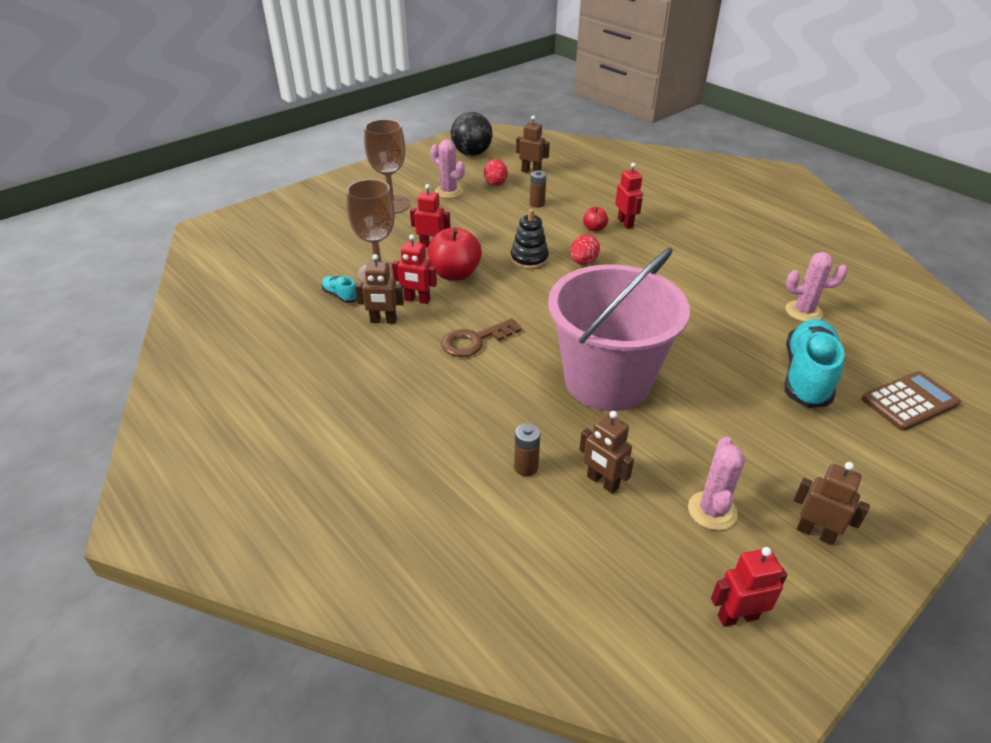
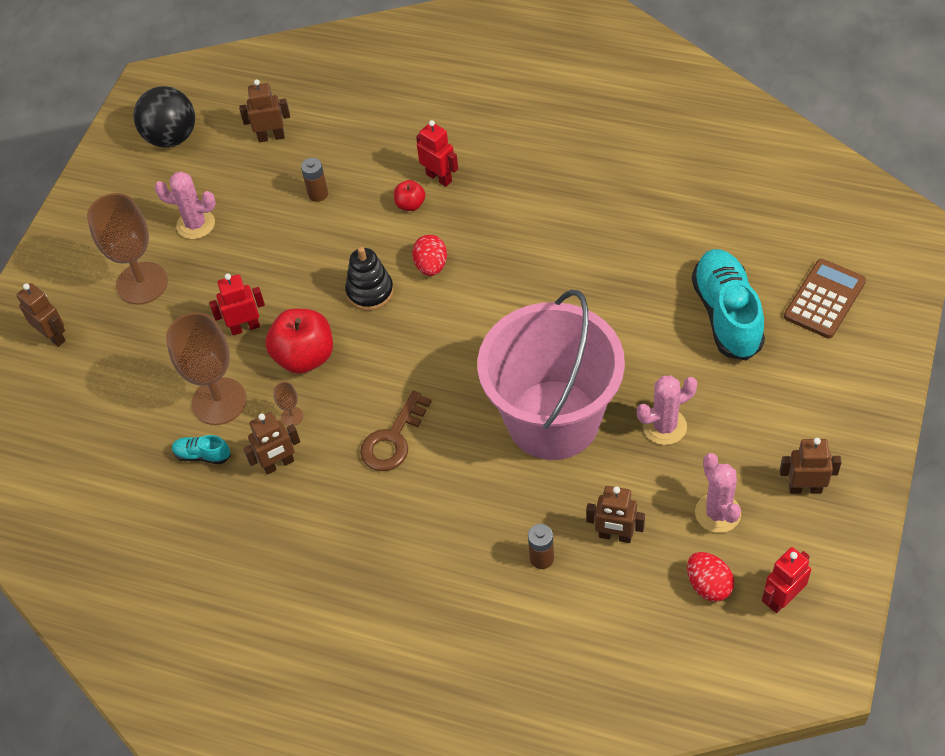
camera: 25 degrees left, 15 degrees up
red robot [392,235,437,304] -> brown goblet [273,382,303,426]
red egg [484,159,508,186] -> red egg moved to [687,552,734,602]
pink cactus [786,252,848,322] -> pink cactus moved to [637,375,697,445]
none -> brown robot [17,283,66,347]

